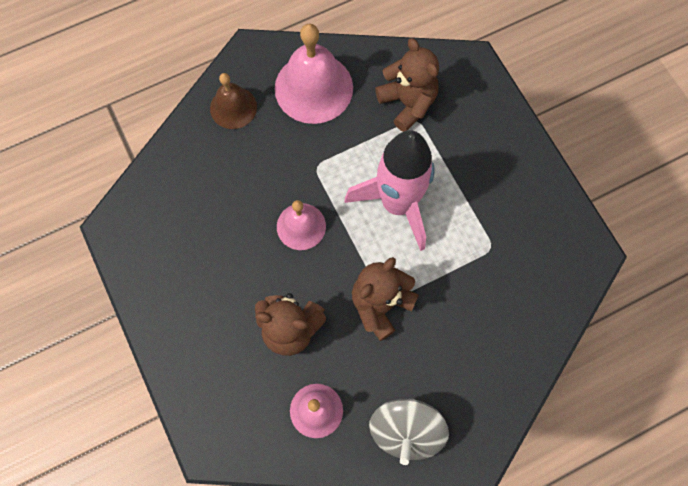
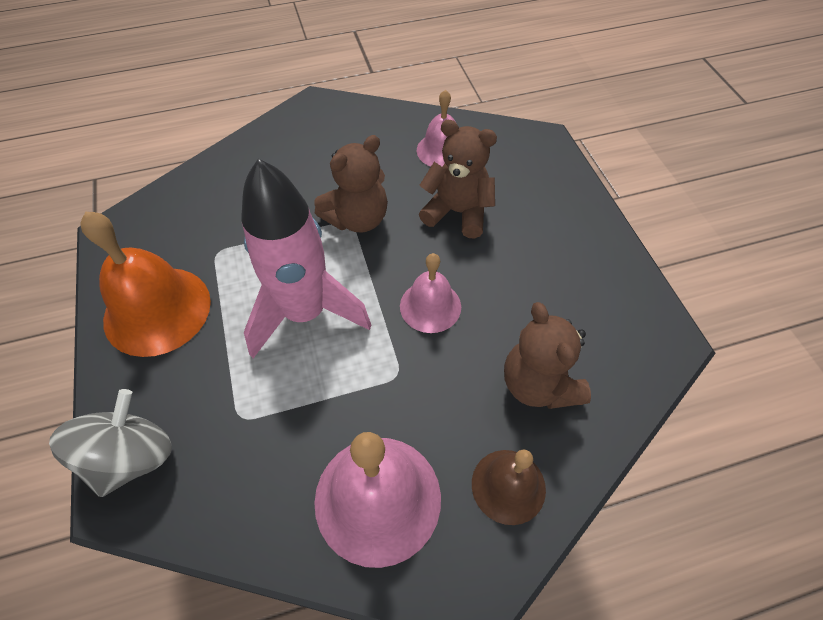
camera: 170 degrees left, 15 degrees down
grey spinning top [369,398,449,465] -> grey spinning top moved to [49,389,172,497]
brown teddy bear [375,38,439,132] -> brown teddy bear moved to [504,302,591,409]
none -> orange bell [80,212,211,357]

